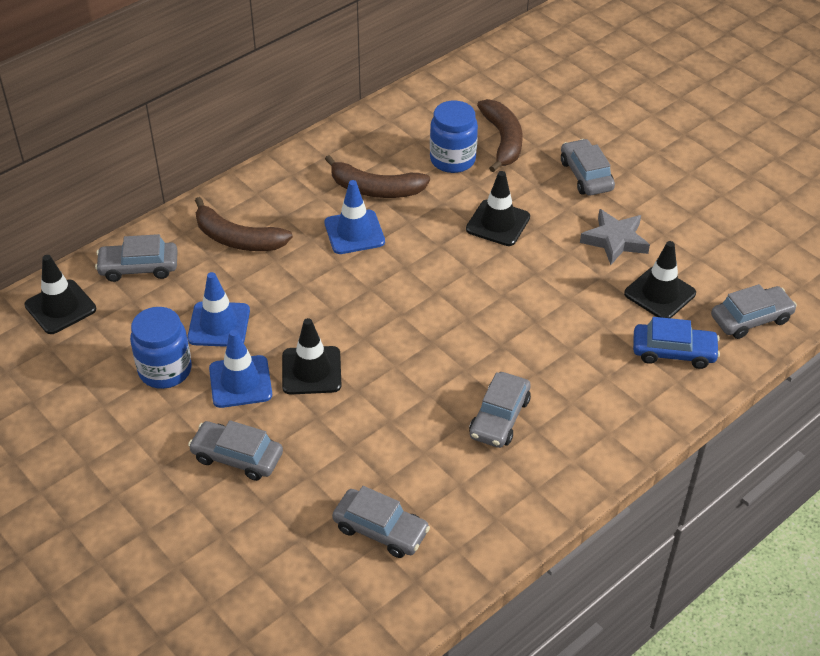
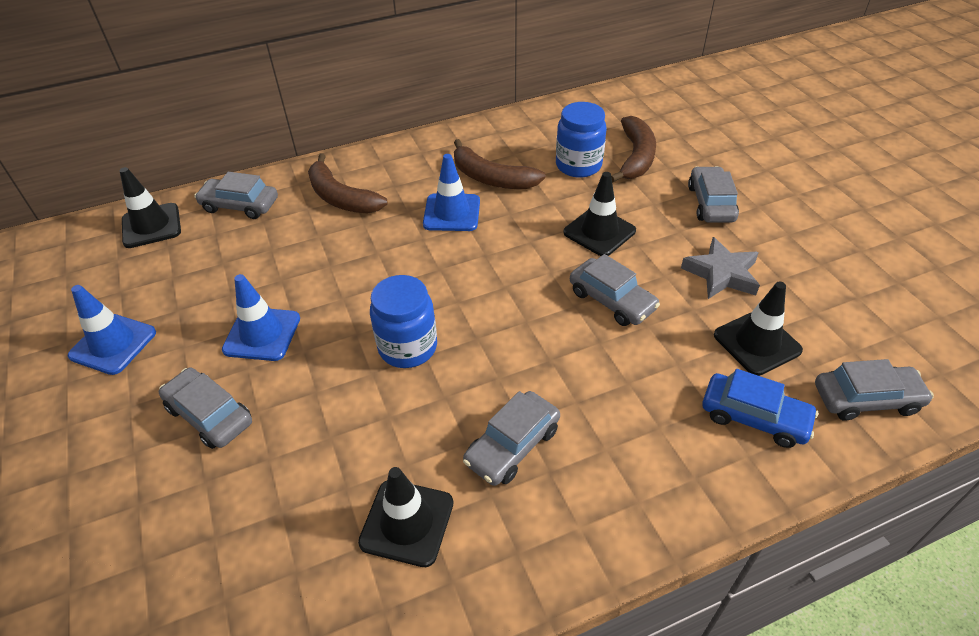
camera: 20 degrees right, 0 degrees up
blue jar [130,307,192,389] -> blue jar moved to [370,275,437,368]
blue traffic cone [187,272,250,347] -> blue traffic cone moved to [68,285,156,375]
black traffic cone [282,318,342,395] -> black traffic cone moved to [358,467,454,567]
grey car [332,486,430,558] -> grey car moved to [570,254,660,326]

